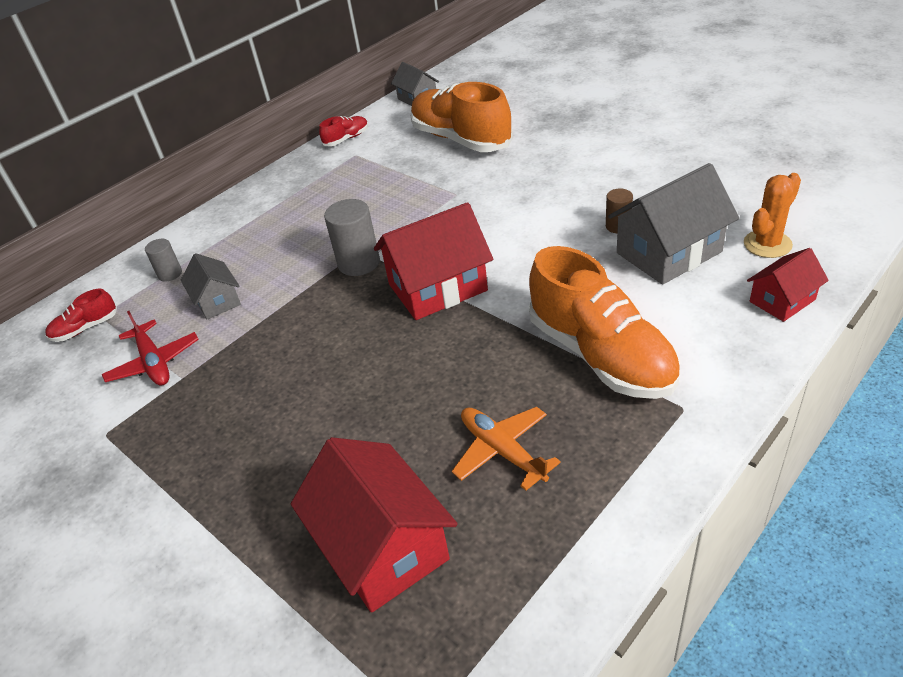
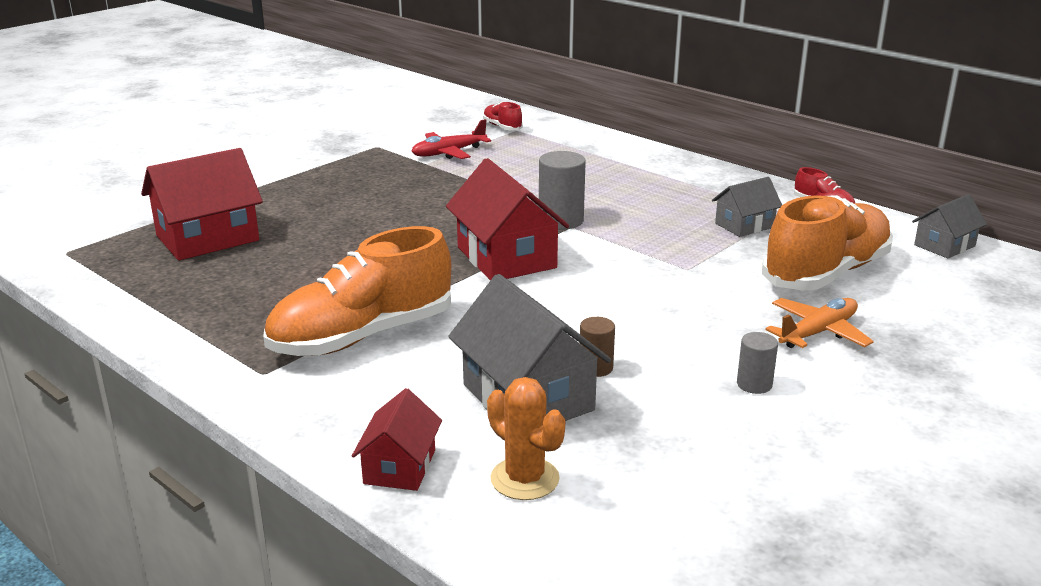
camera: 85 degrees right, 15 degrees down
grey cylinder [145,239,182,282] -> grey cylinder moved to [737,332,778,394]
grey house [181,253,241,320] -> grey house moved to [712,177,782,237]
orange plane [452,407,561,491] -> orange plane moved to [766,298,874,348]
red house [747,248,829,322] -> red house turned 45 degrees clockwise [352,388,442,491]

